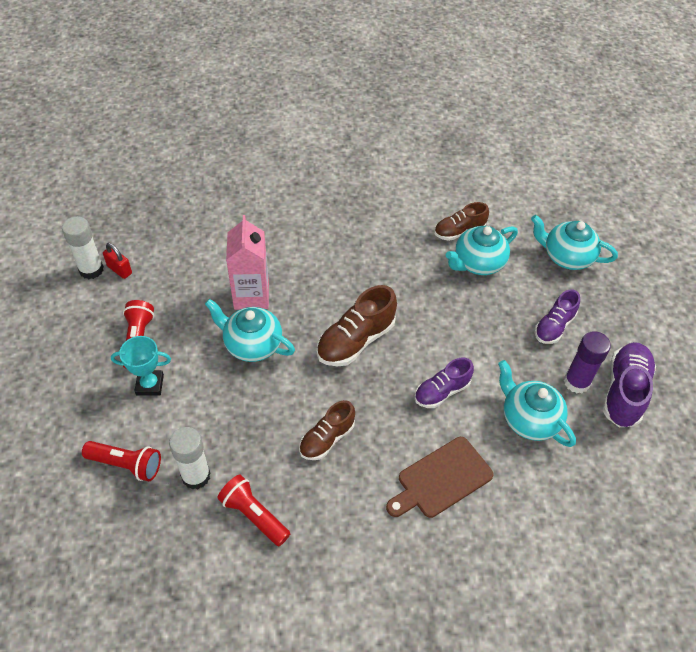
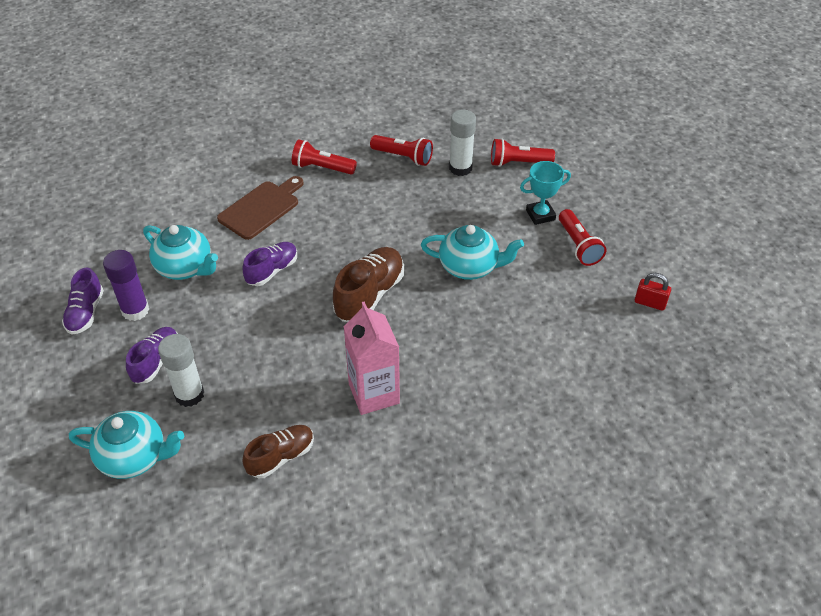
camera: 165 degrees right, 5 degrees down
white glue stick [62,216,104,279] -> white glue stick moved to [158,334,204,407]
pink carton [226,215,269,310] -> pink carton moved to [343,301,400,415]
brown shoe [299,400,355,460] -> none
turquoise teapot [446,226,518,275] -> none
purple shoe [603,342,656,427] -> purple shoe [62,268,104,335], size x0.65
none -> red flashlight [292,139,357,175]

